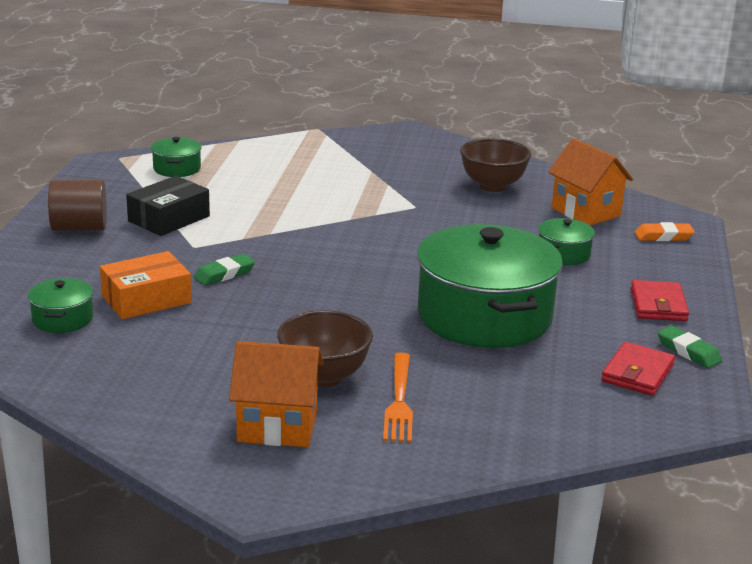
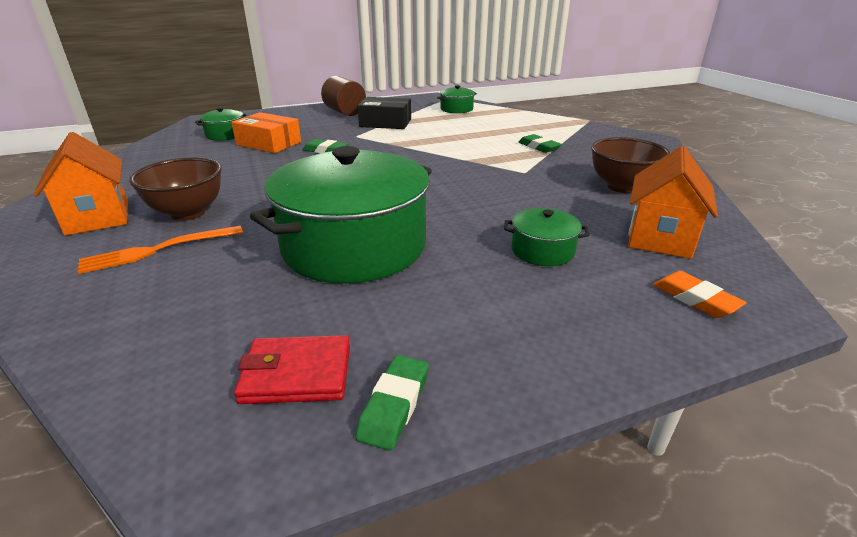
camera: 60 degrees right, 5 degrees up
red wallet [631,280,689,321] -> none
none -> green eraser [518,134,562,153]

